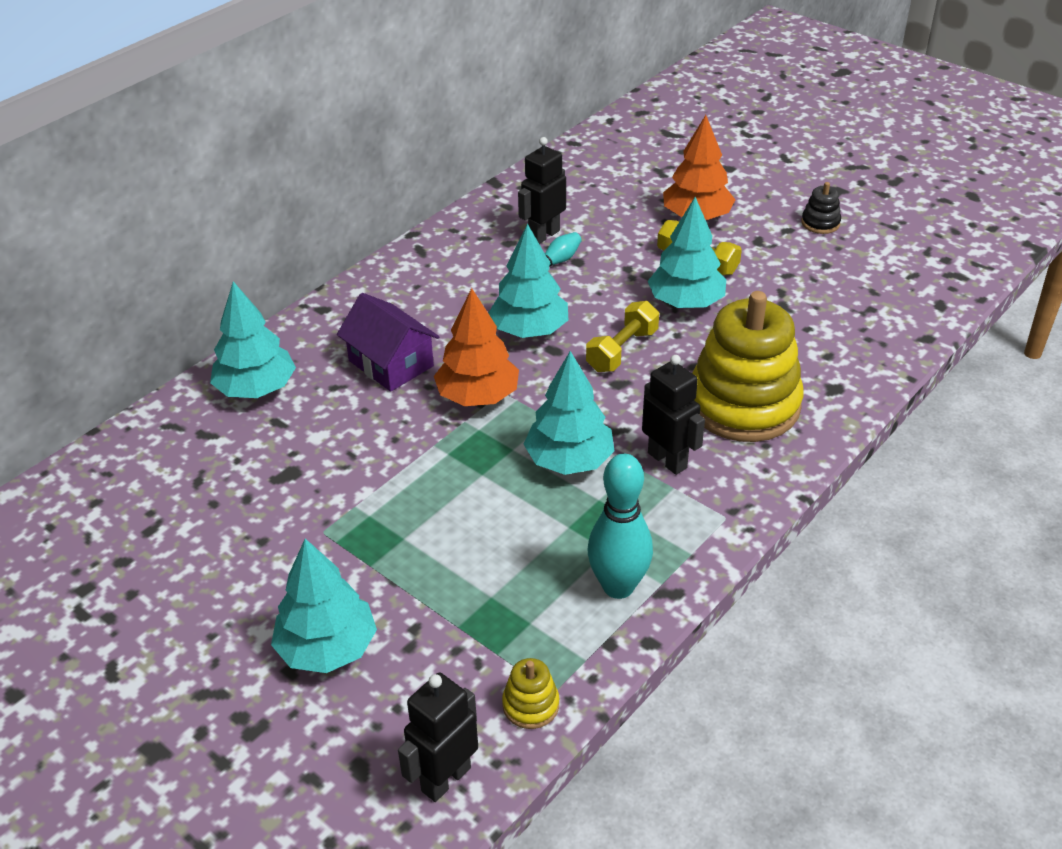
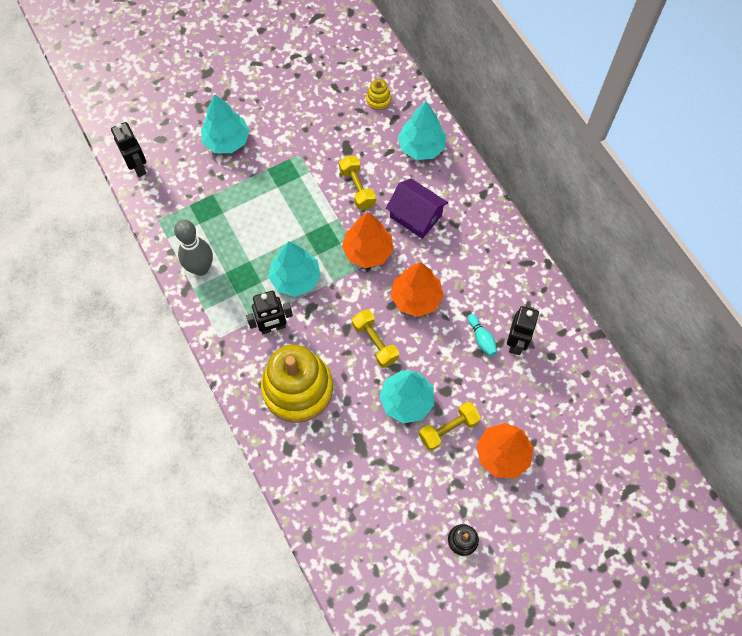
camera: 110 degrees right, 25 degrees up
purple house [337,293,439,392] -> purple house turned 60 degrees clockwise [386,179,448,239]
turquoise tree [488,224,568,338] -> orange tree [391,262,444,317]
yellow stacking toy [502,658,559,729] -> yellow stacking toy moved to [366,79,391,110]
black robot [518,137,566,244] -> black robot turned 45 degrees clockwise [507,306,539,355]
turquoise bowling pin [588,454,653,599] -> grey bowling pin [174,219,213,276]
none -> yellow dumbbell [339,156,376,210]

